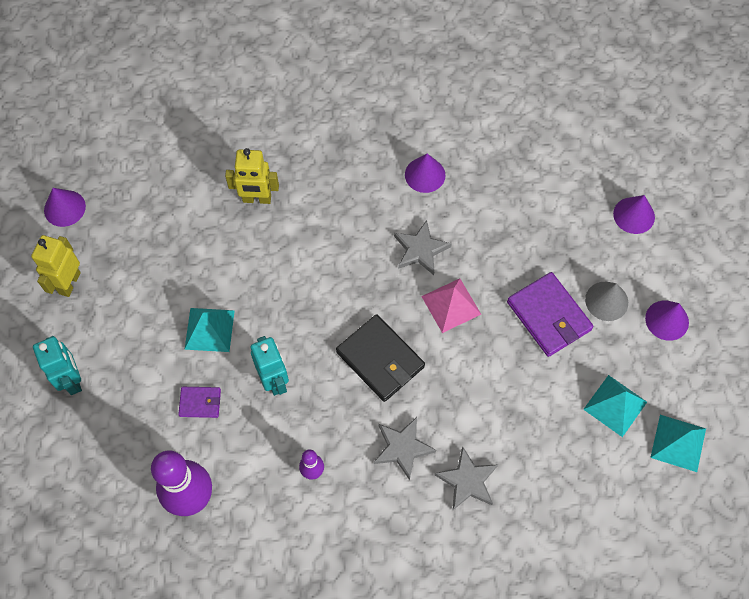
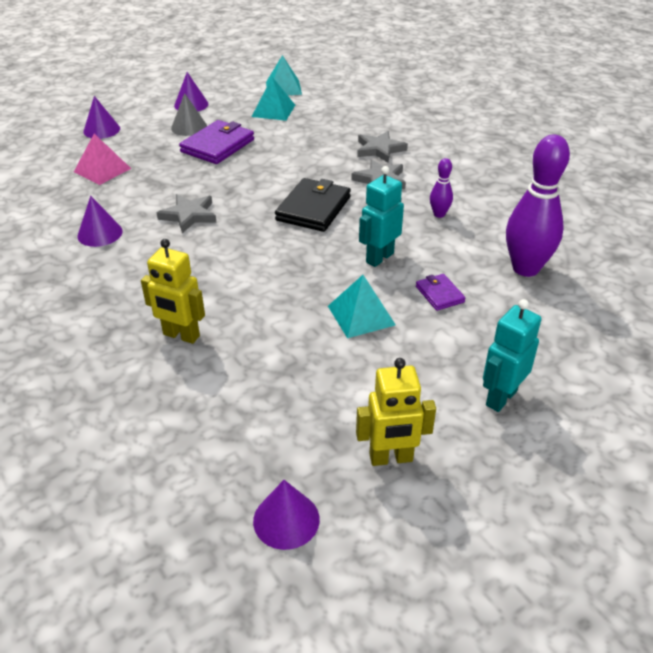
camera: 115 degrees left, 25 degrees down
yellow robot [225,148,279,204] -> yellow robot turned 135 degrees clockwise [141,239,205,344]
pink pyramid [421,278,481,333] -> pink pyramid moved to [74,134,131,185]

